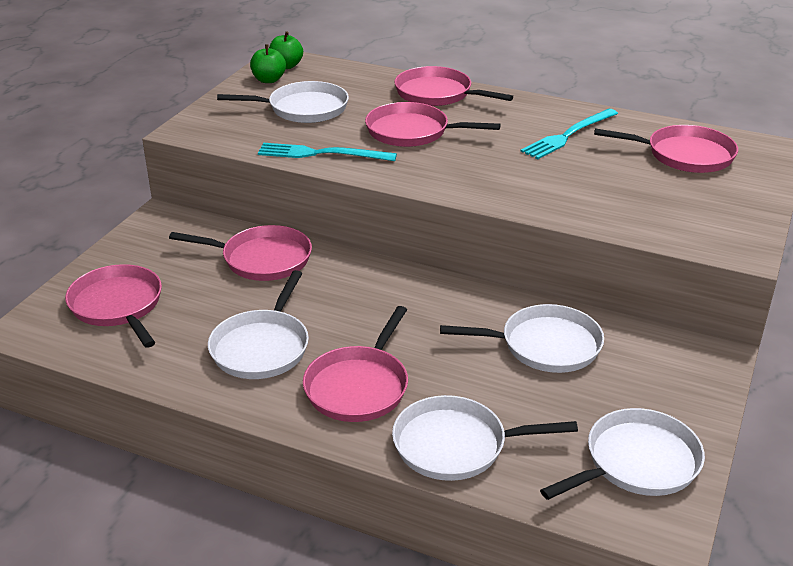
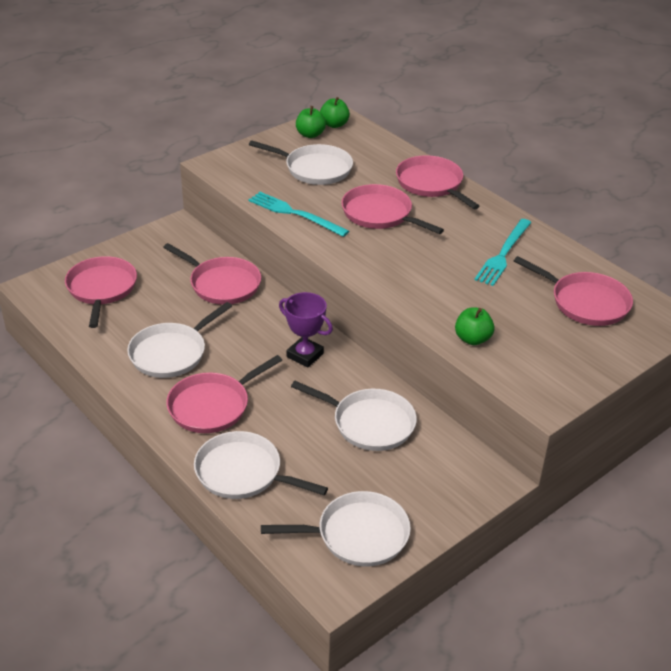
camera: 25 degrees right, 5 degrees up
turquoise fork [520,109,618,159] -> turquoise fork turned 45 degrees counterclockwise [474,219,532,286]
none -> purple trophy [279,292,333,368]
none -> green apple [455,307,495,345]

